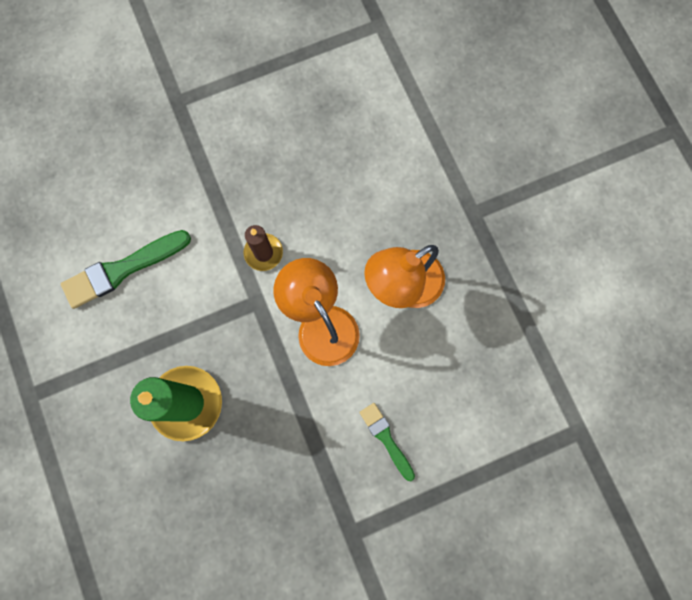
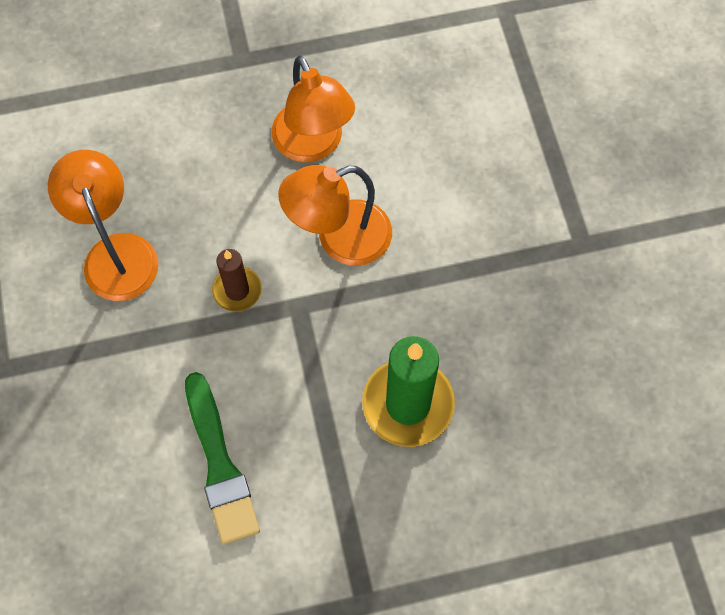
camera: 80 degrees left, 10 degrees down
green brush [359,403,415,481] -> none
none -> orange lamp [48,150,158,301]

